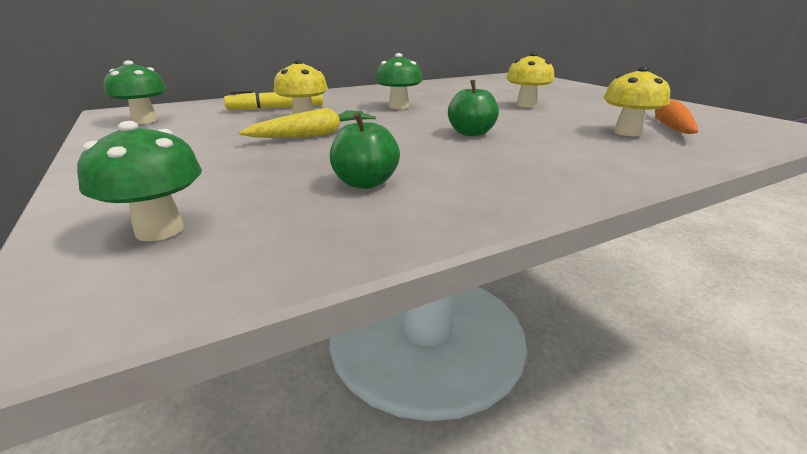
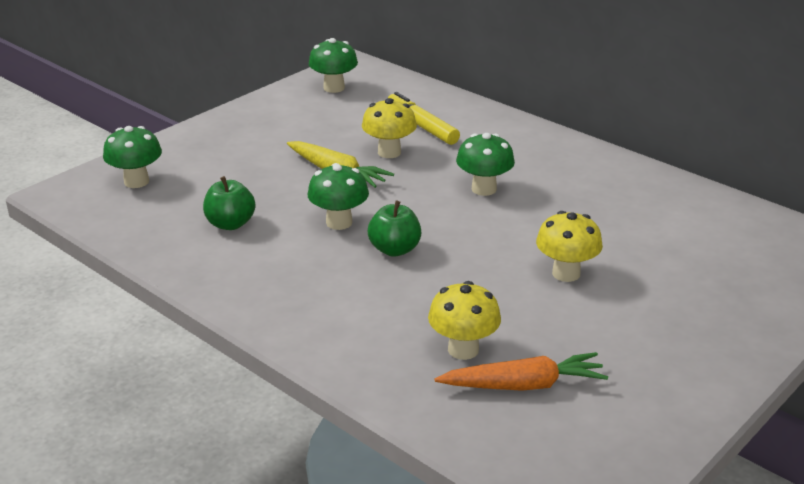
camera: 70 degrees right, 5 degrees up
none -> green mushroom [307,163,369,230]

